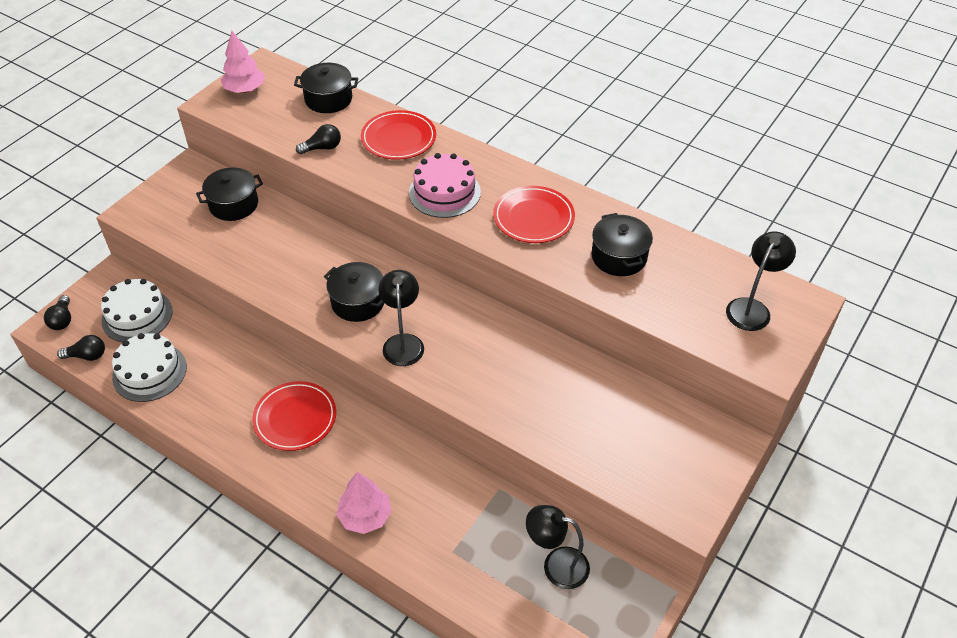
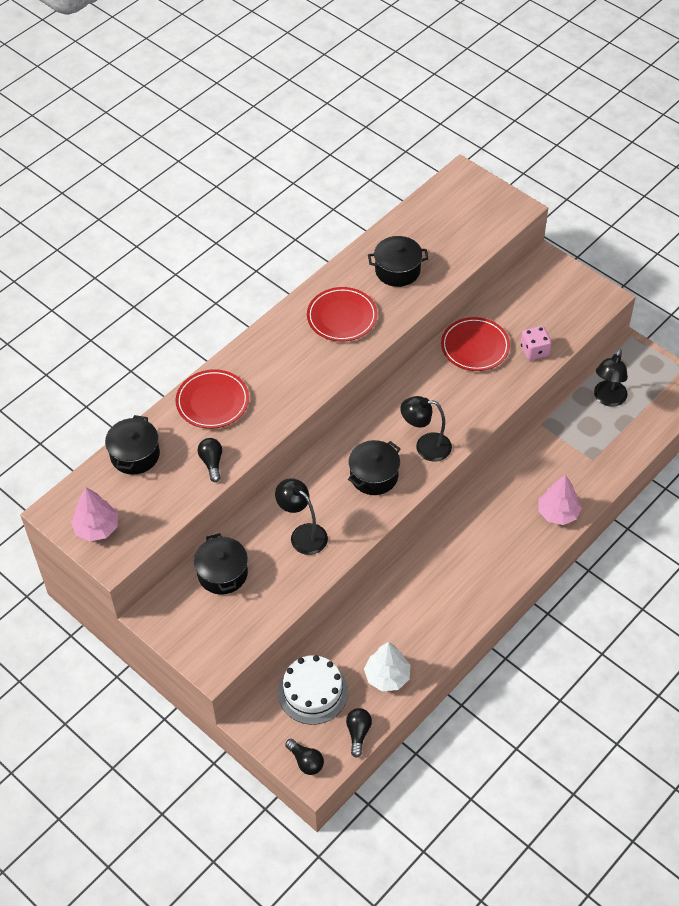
camera: 80 degrees left, 5 degrees up
black light bulb [44,295,71,330] -> black light bulb turned 45 degrees clockwise [285,739,324,775]
white cake [112,333,187,402] -> white tree [364,642,410,691]
red plate [252,381,336,451] -> red plate moved to [441,317,510,371]
pink cake [409,153,481,218] -> none
black lamp [726,231,796,331] -> black lamp moved to [275,478,328,555]
none -> pink dice [521,326,551,360]

